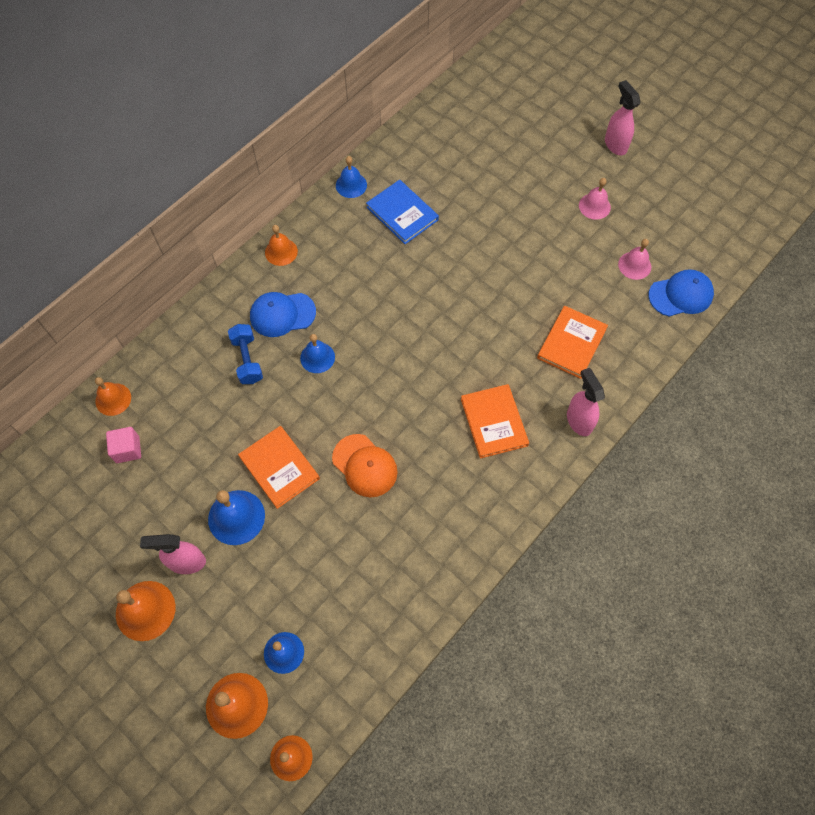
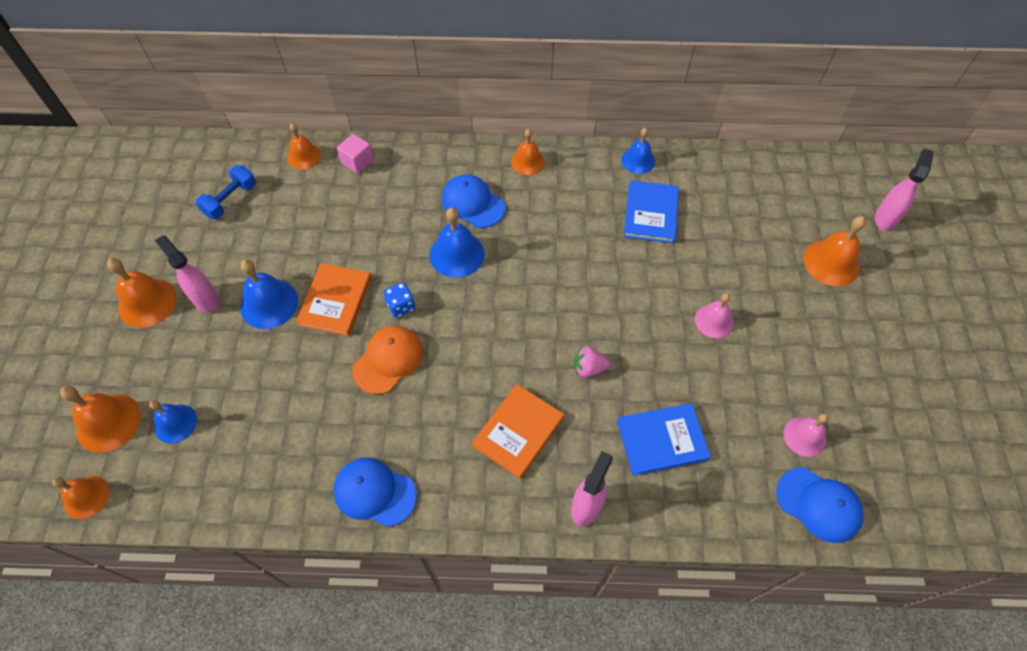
camera: 50 degrees right, 5 degrees down
pink cube [106,427,141,463] -> pink cube moved to [337,134,374,174]
blue dumbbell [228,324,263,384] -> blue dumbbell moved to [196,165,256,219]
blue bell [300,334,335,373] -> blue bell [430,208,485,278], size x1.50
orange cap [332,434,398,497] -> orange cap turned 150 degrees counterclockwise [352,326,423,394]
orange book [537,306,608,379] -> blue book [617,403,711,476]
pink bell [579,178,611,220] -> pink bell moved to [695,293,734,338]
pink spray bottle [605,80,640,155] -> pink spray bottle moved to [875,149,933,231]
none -> blue cap [333,458,417,527]
none -> blue dice [383,282,415,318]
none -> pink strawberry [574,346,610,378]
none -> orange bell [803,216,866,286]

